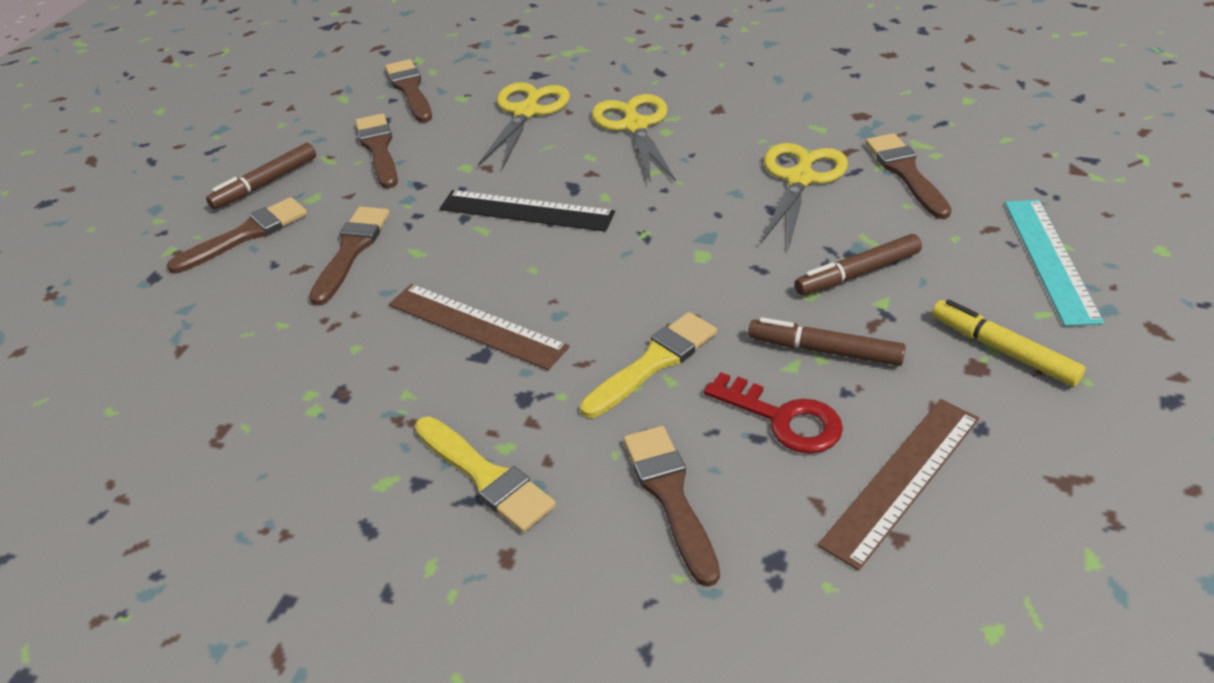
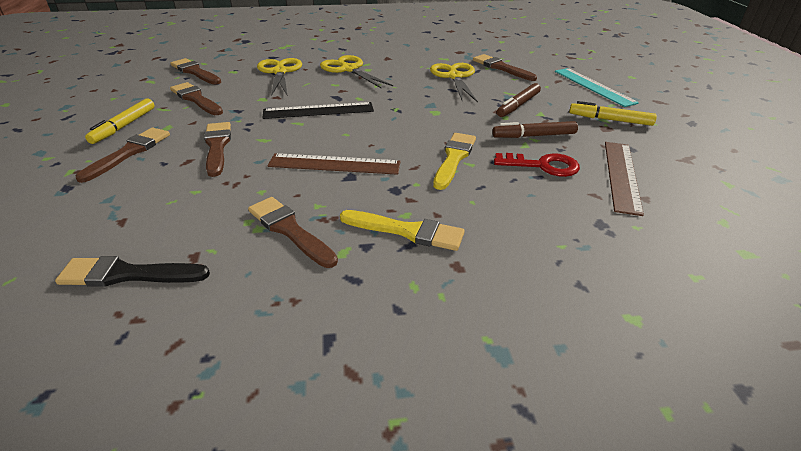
camera: 30 degrees left, 5 degrees down
brown marker [206,143,316,210] -> yellow marker [85,98,155,144]
brown brush [623,426,720,587] -> brown brush moved to [248,197,338,268]
none -> black brush [55,256,210,287]

